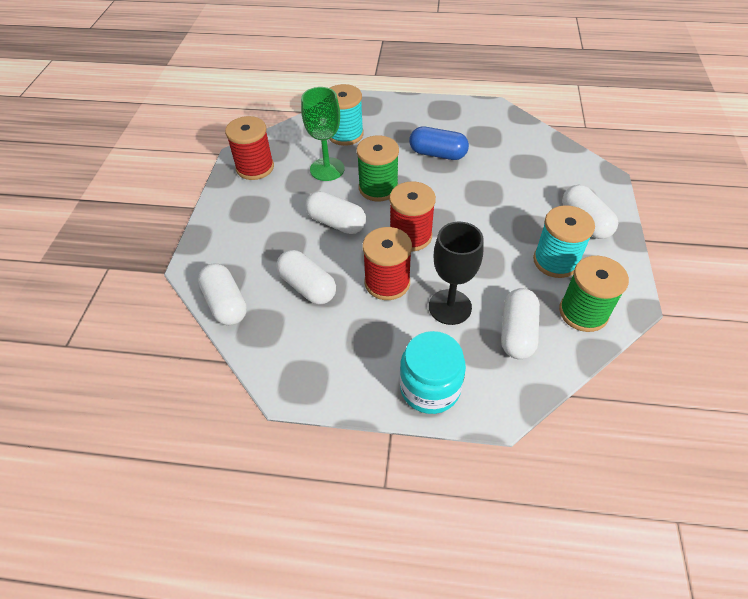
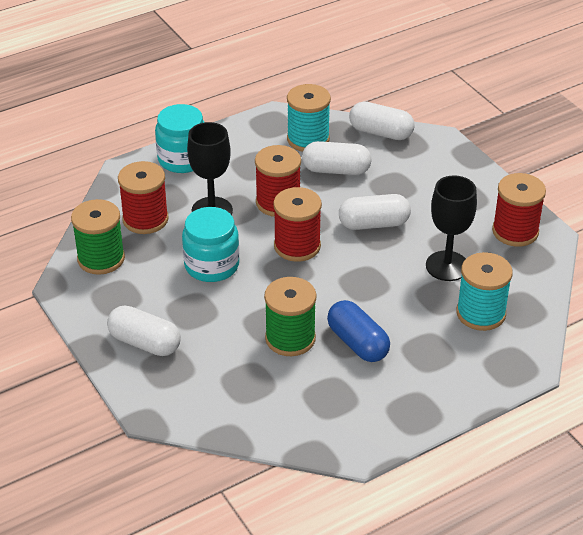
camera: 140 degrees right, 10 degrees down
green goblet [301,87,345,181] -> black goblet [426,176,477,281]
green spool [357,135,399,202] -> green spool moved to [264,277,317,356]
blue capsule [409,127,469,160] -> blue capsule turned 75 degrees clockwise [327,300,390,362]
white capsule [501,288,540,359] -> red spool [118,161,169,234]
turquoise spool [533,205,595,278] -> turquoise spool moved to [287,84,331,152]
none -> turquoise jar [182,207,239,282]

